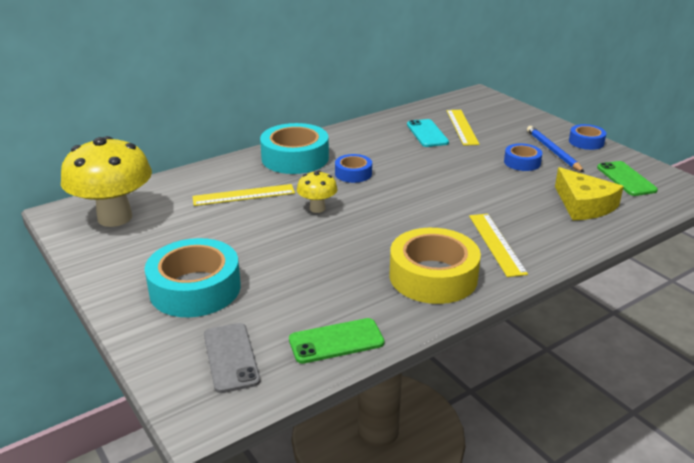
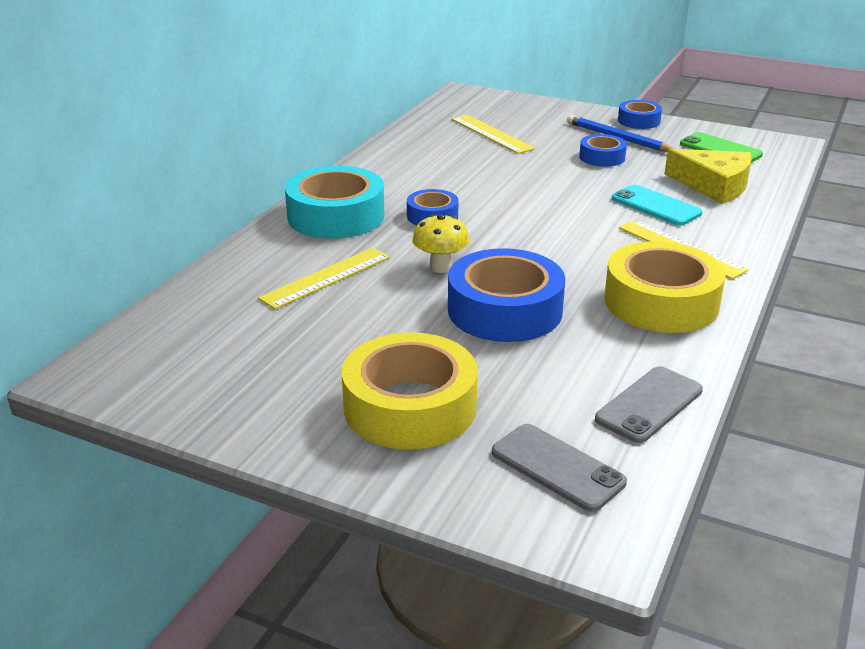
camera: 30 degrees left, 0 degrees up
yellow mushroom [61,136,152,227] -> none
turquoise tape [145,238,241,317] -> yellow tape [342,332,478,450]
green phone [289,318,385,364] -> grey phone [595,366,703,443]
turquoise phone [407,119,449,147] -> turquoise phone moved to [612,185,702,226]
none -> blue tape [448,248,565,342]

